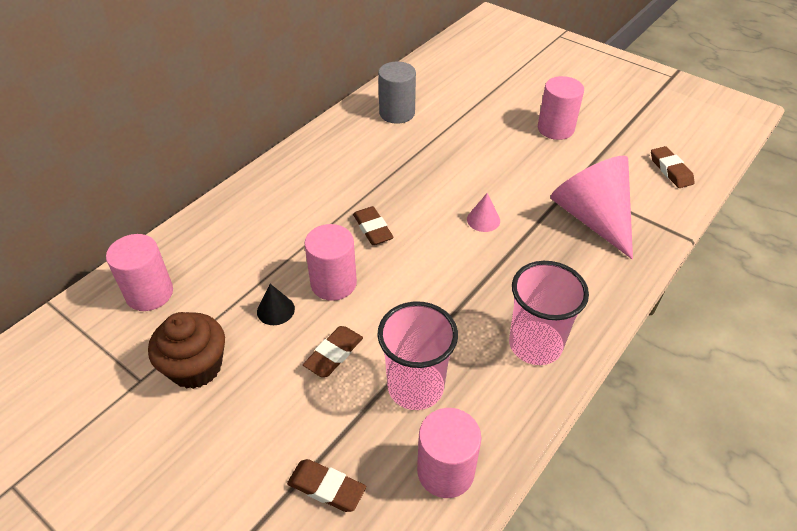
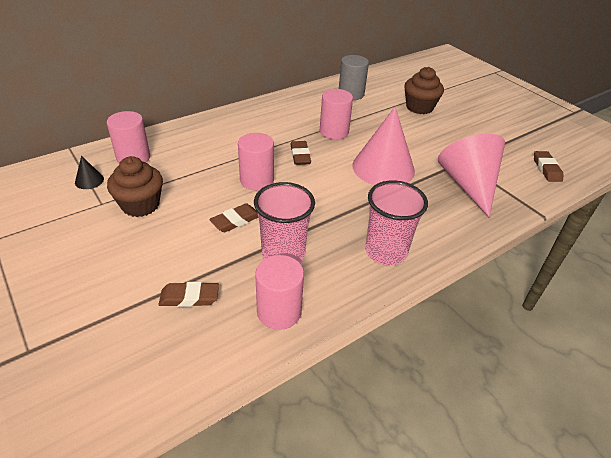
camera: 15 degrees right, 5 degrees down
black cone [257,284,295,325] -> black cone moved to [75,156,104,189]
brown eraser [287,459,366,512] -> brown eraser turned 45 degrees counterclockwise [158,282,219,307]
pink cone [467,193,500,232] -> pink cone [352,107,415,185], size x2.45
pink cylinder [538,76,584,140] -> pink cylinder moved to [320,89,353,140]
none -> brown cupcake [404,67,444,114]

